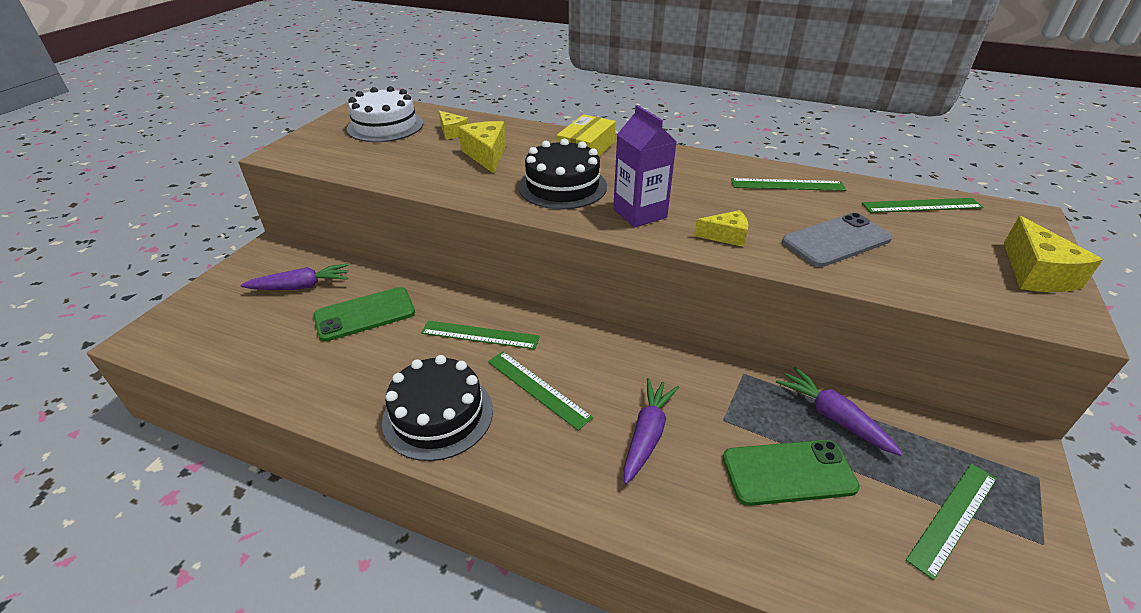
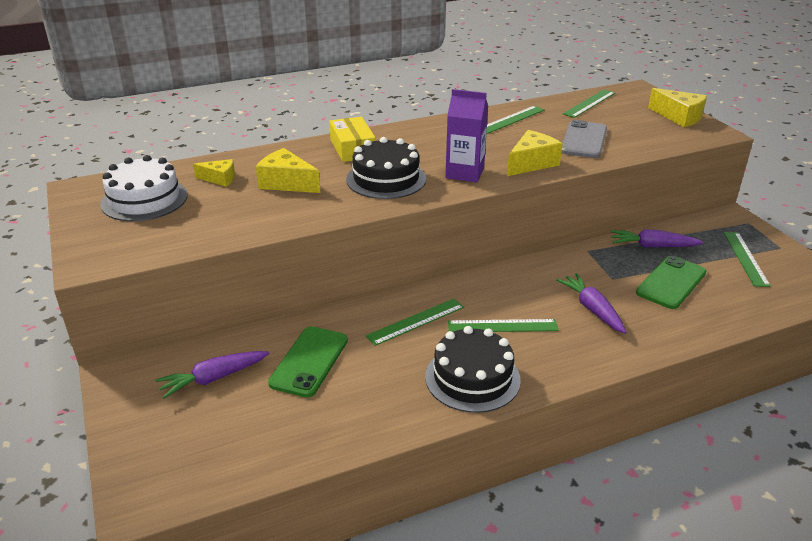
camera: 45 degrees left, 5 degrees down
purple carrot [241,263,349,290] -> purple carrot turned 150 degrees counterclockwise [155,351,270,399]
yellow cheese [694,210,748,247] -> yellow cheese [507,130,563,176], size x1.58

